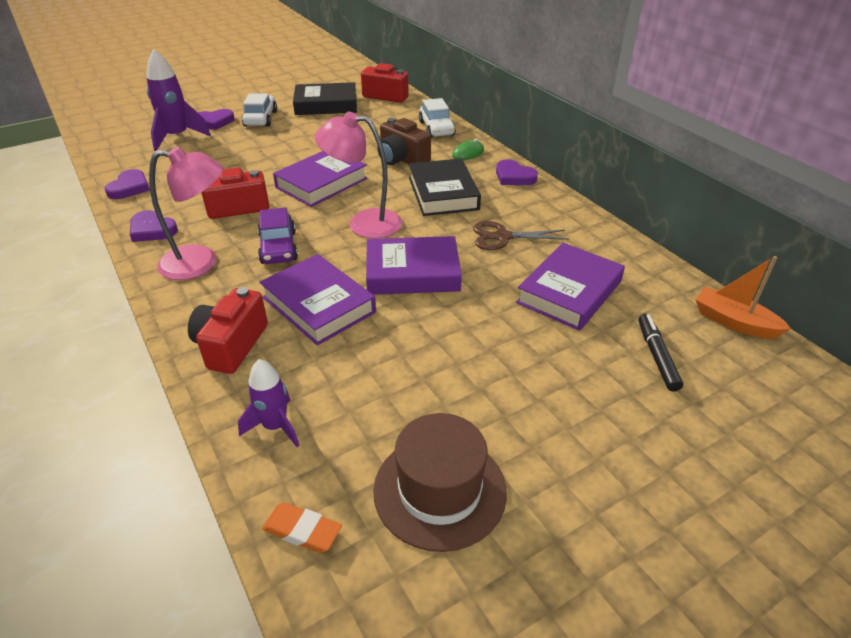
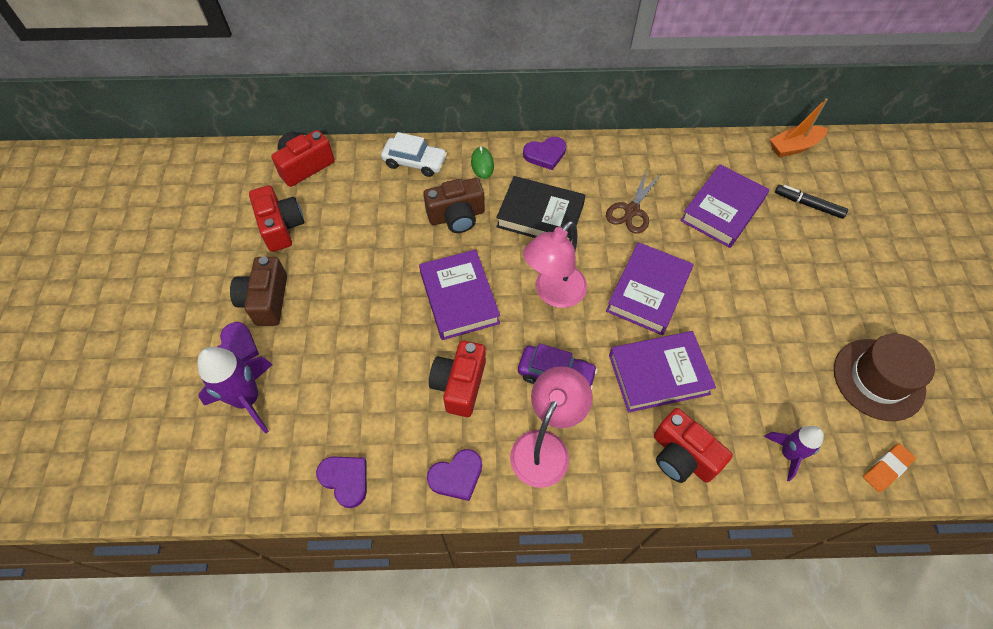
camera: 60 degrees left, 20 degrees up
white car [242,93,277,127] -> brown camera [230,257,287,326]
black book [293,82,357,115] -> red camera [249,185,304,252]
purple book [516,243,625,331] -> purple book turned 60 degrees clockwise [680,164,769,248]

